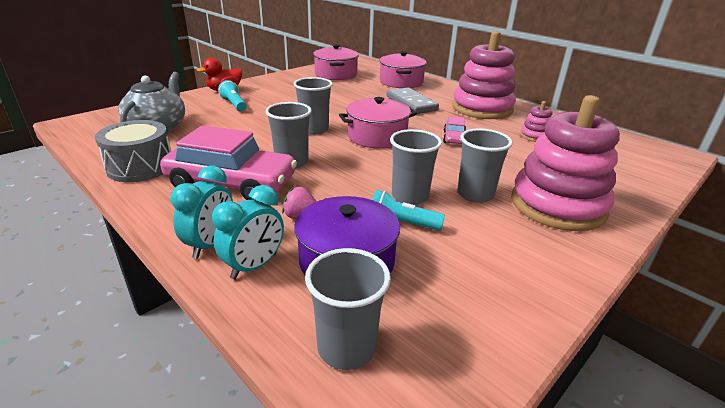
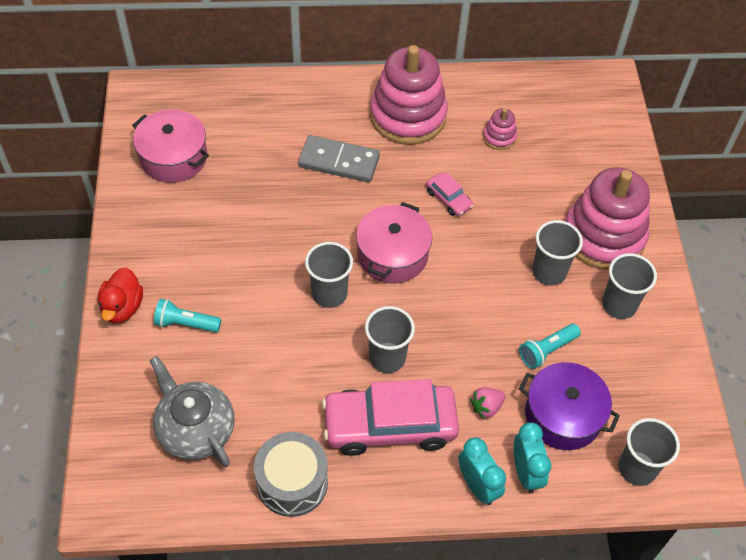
camera: 50 degrees left, 25 degrees up
pink car [160,125,297,200] -> pink car turned 150 degrees counterclockwise [322,379,459,456]
pink pot [379,51,427,88] -> none
grey cup [390,129,442,205] -> grey cup moved to [602,253,657,319]

